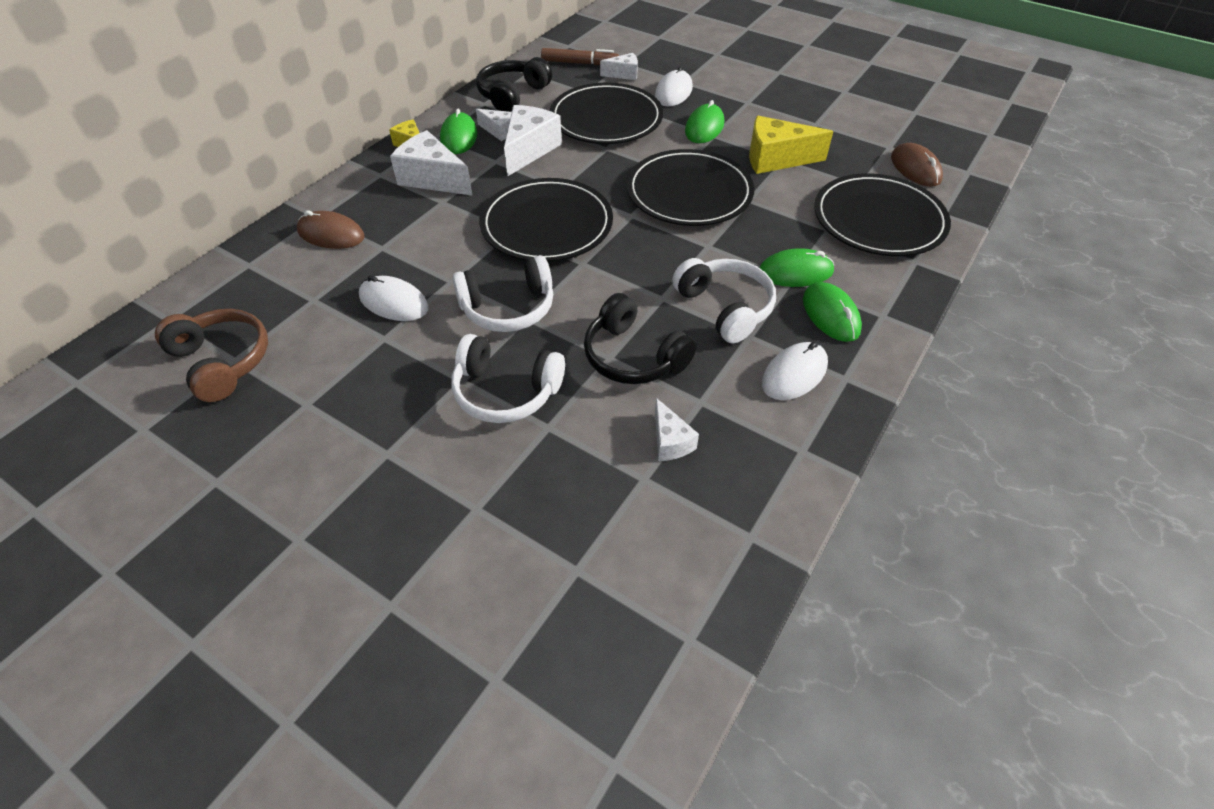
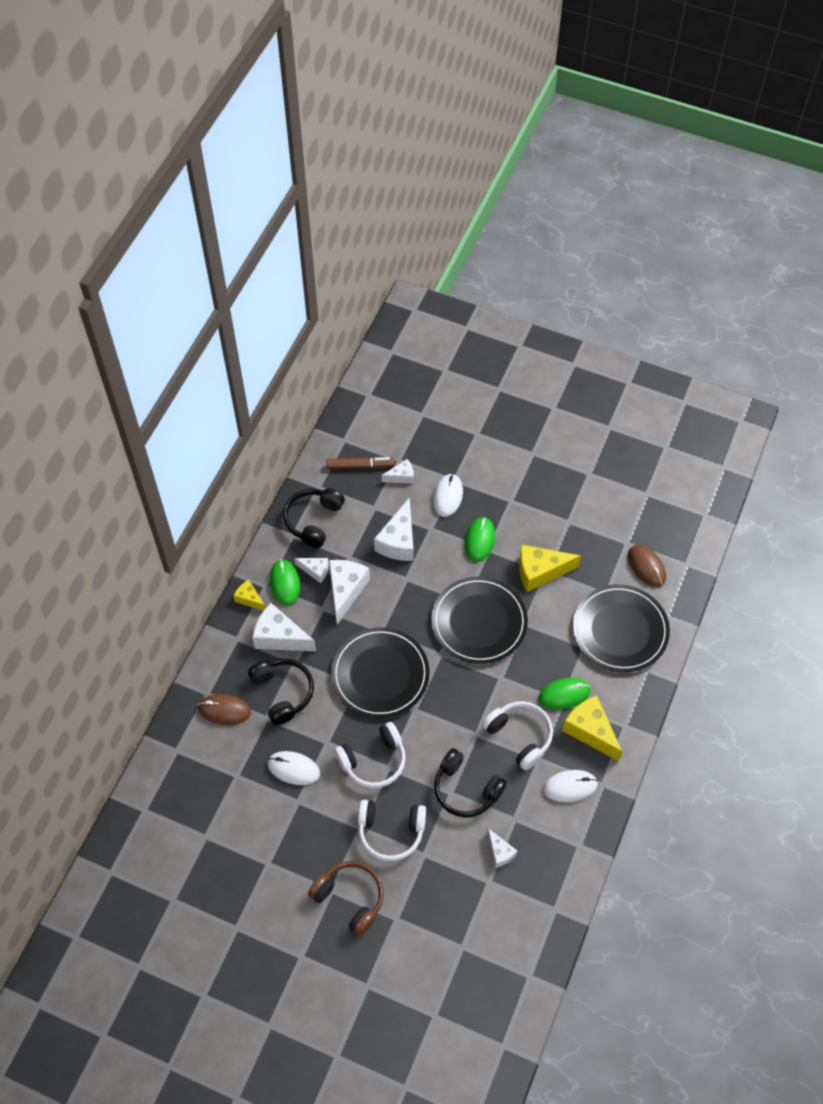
camera: 10 degrees left, 10 degrees up
brown headphones [155,309,268,402] -> brown headphones moved to [308,861,384,936]
black plate [550,82,663,144] -> white cheese [374,497,414,561]
white mouse [762,342,828,400] -> white mouse turned 45 degrees clockwise [543,770,598,802]
green mouse [803,282,862,342] -> yellow cheese [562,695,622,761]
none -> black headphones [248,658,314,725]

